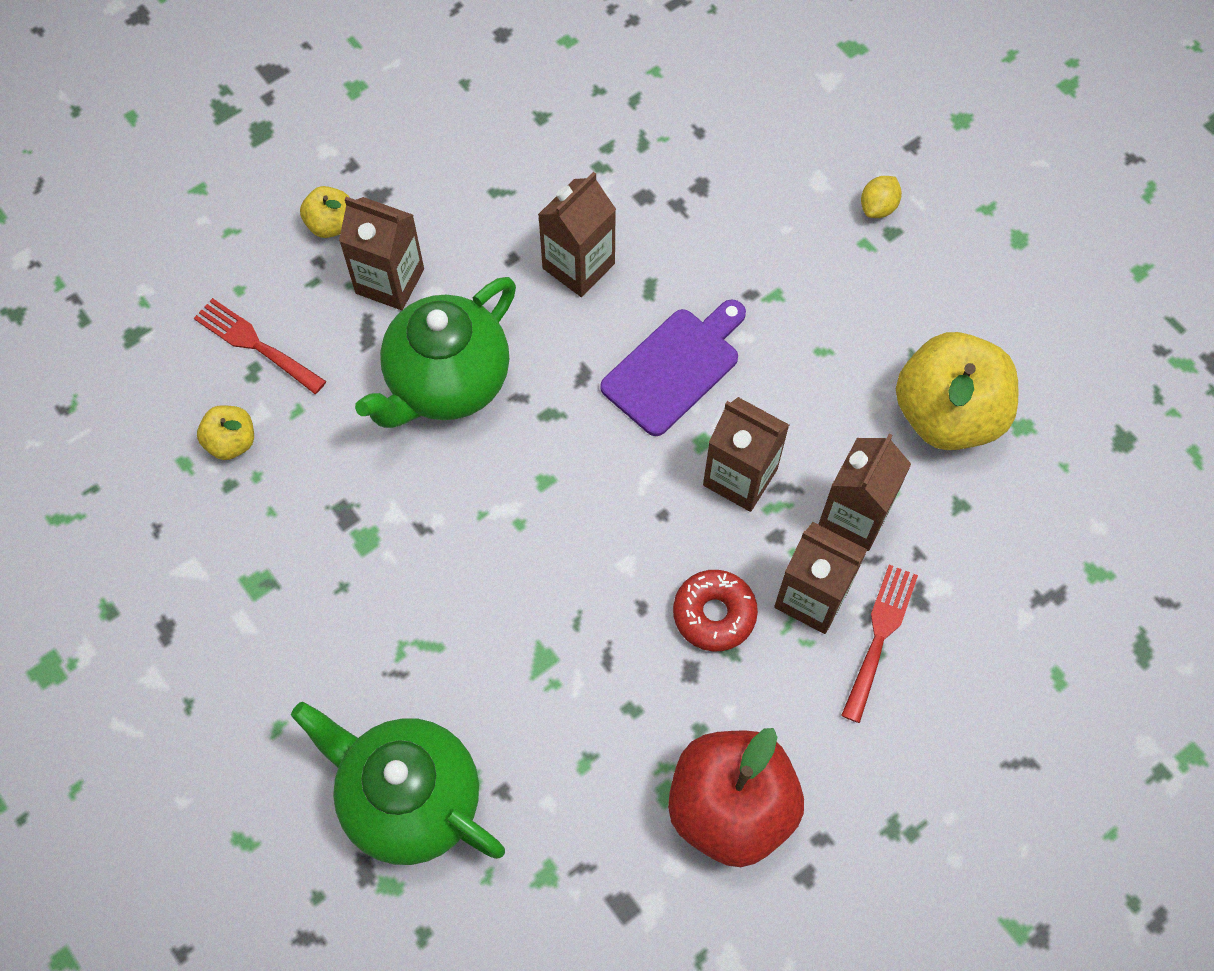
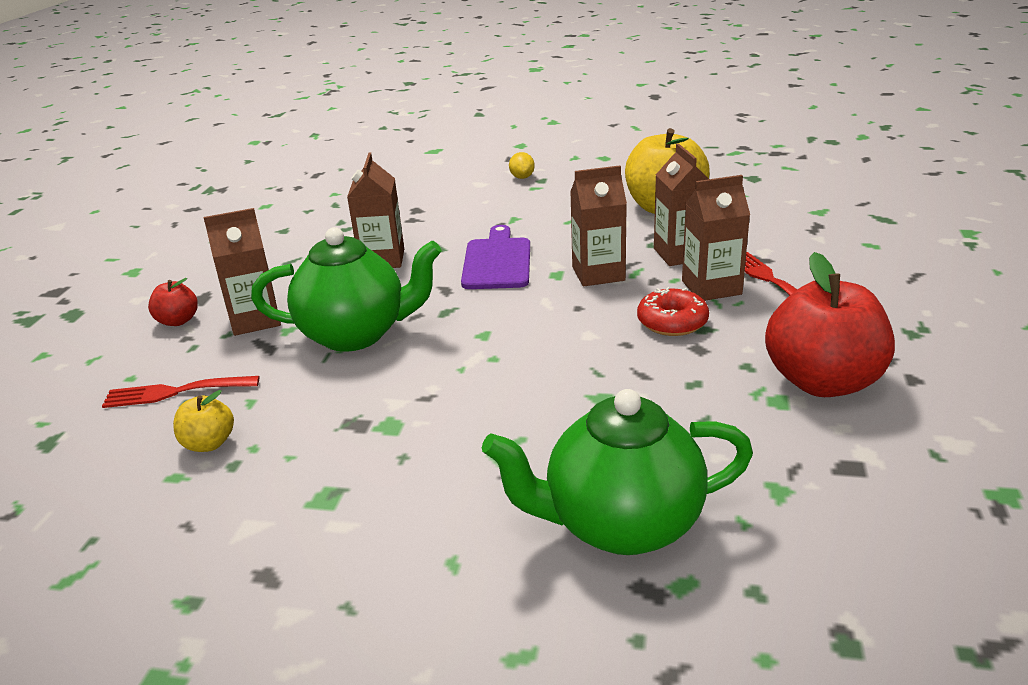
camera: 40 degrees left, 35 degrees down
yellow apple [300,186,350,238] -> red apple [148,278,198,326]
green teapot [355,277,516,428] -> green teapot turned 90 degrees counterclockwise [251,227,441,352]

